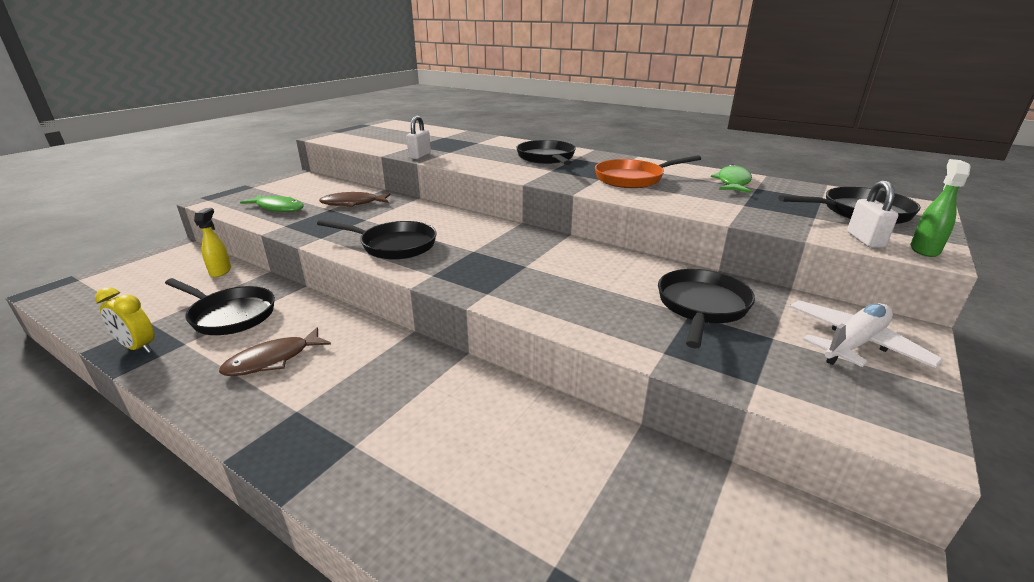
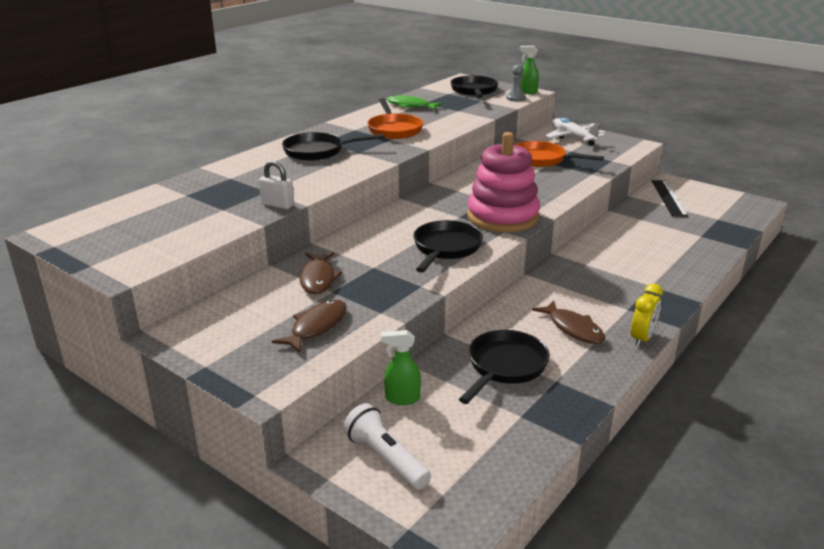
camera: 85 degrees left, 0 degrees up
yellow clock [95,287,154,353] -> yellow clock moved to [631,284,663,347]
yellow spray bottle [194,208,231,277] -> green spray bottle [381,330,421,405]
green fish [240,195,304,212] -> brown fish [272,300,347,353]
black pan [658,269,755,348] -> orange pan [515,141,604,167]
white padlock [847,181,898,248] -> grey pawn [506,65,526,101]
none -> white flashlight [343,403,431,490]
none -> pink stacking toy [467,132,540,232]
none -> black ruler [651,180,688,217]

